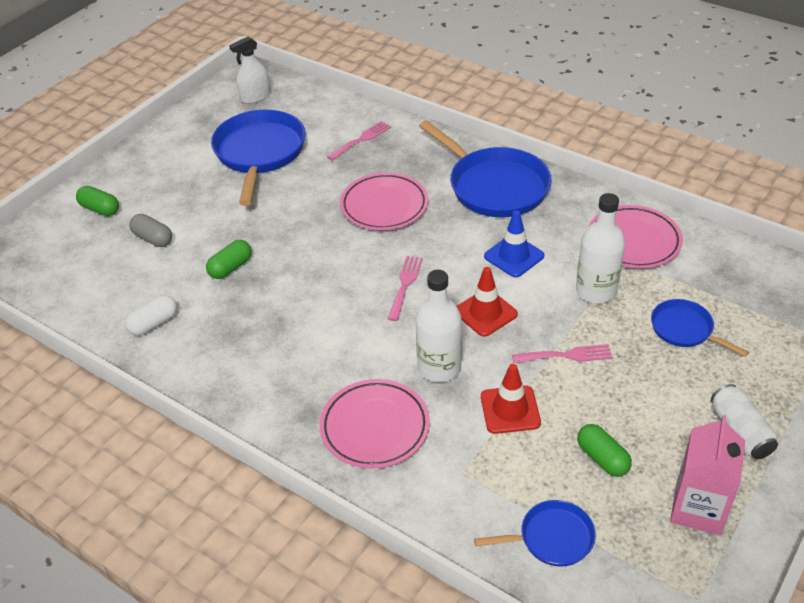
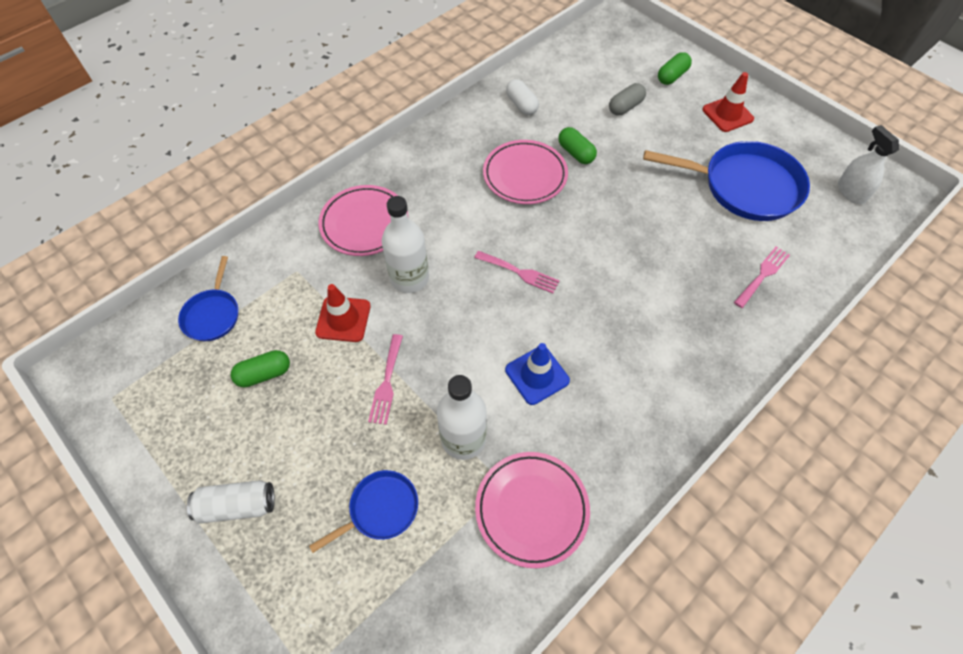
camera: 100 degrees right, 15 degrees up
pink fork [327,121,391,161] -> pink fork turned 105 degrees counterclockwise [734,247,790,308]
pink plate [340,172,428,230] -> pink plate moved to [483,140,568,204]
blue pan [419,120,552,217] -> none
red traffic cone [457,267,518,337] -> red traffic cone moved to [702,72,754,132]
pink carton [670,415,745,535] -> none

